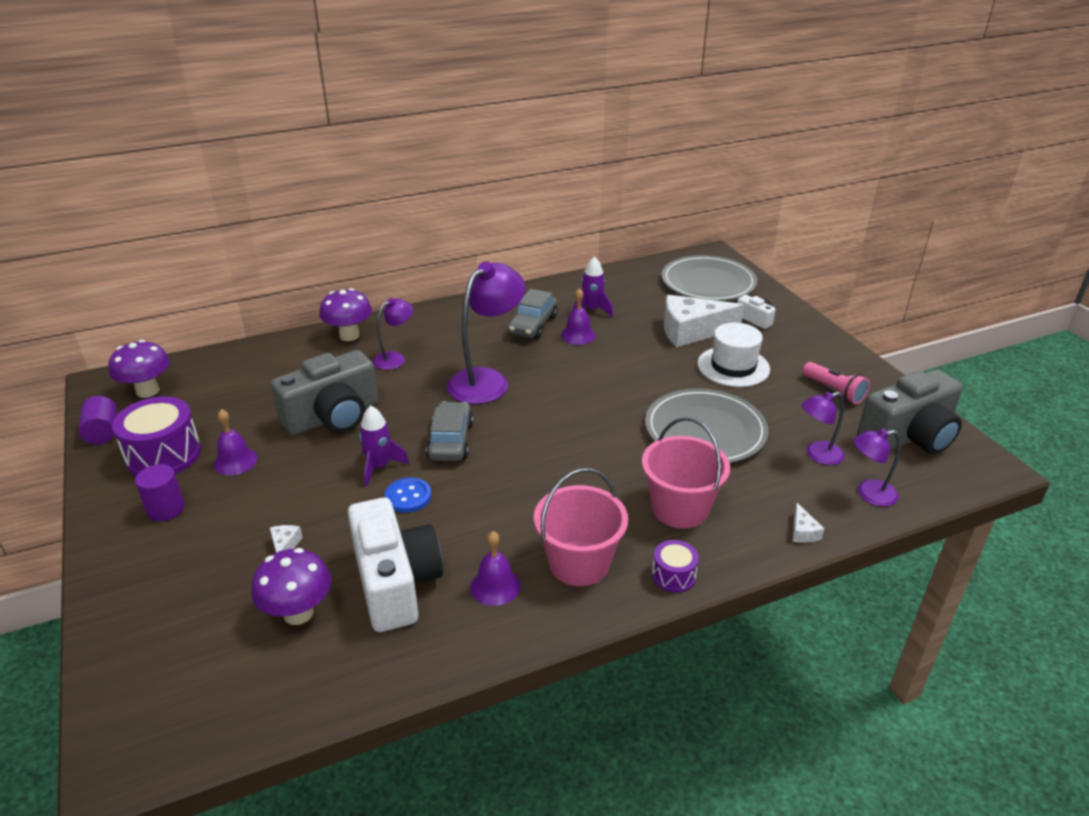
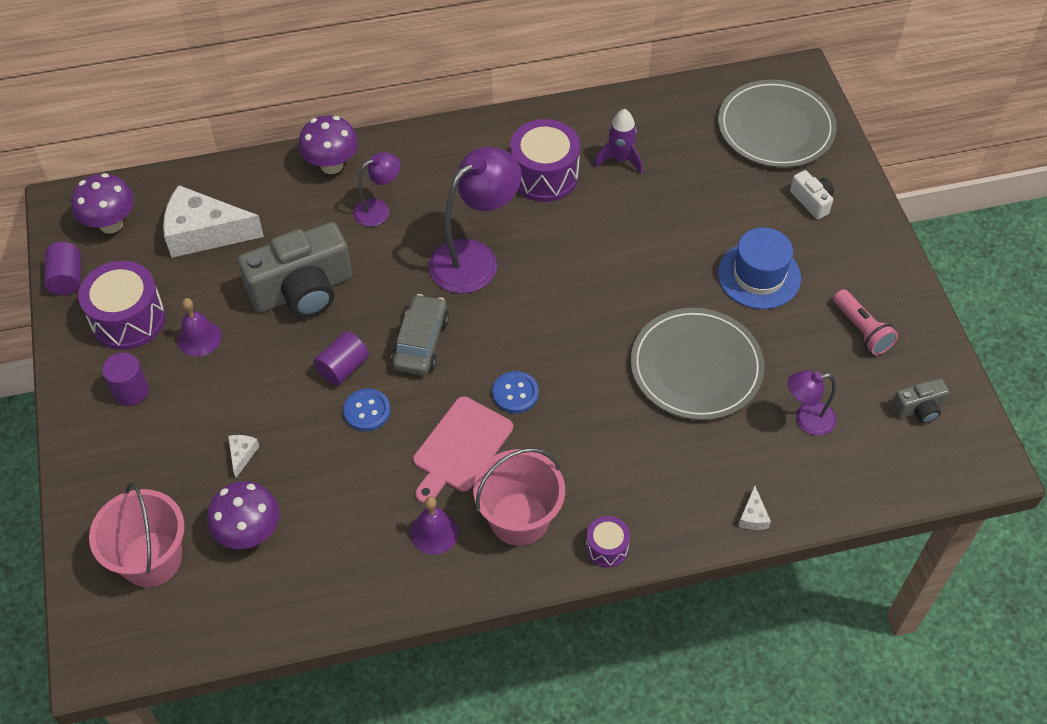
camera: 10 degrees right, 20 degrees up
white camera [348,497,443,632] -> none
purple rocket [359,406,410,486] -> purple cylinder [314,331,369,386]
grey car [508,289,558,339] -> purple drum [510,119,580,202]
purple bell [561,288,596,345] -> none
pink bucket [642,417,730,529] -> pink bucket moved to [89,483,185,587]
white cheese [664,295,744,347] -> white cheese moved to [163,185,264,258]
white hat [697,322,770,387] -> blue hat [718,228,801,309]
purple lamp [853,428,900,506] -> none
grey camera [857,369,963,454] -> grey camera [892,379,949,424], size x0.46
none -> pink cutting board [413,396,513,504]
none -> blue button [492,371,539,413]

